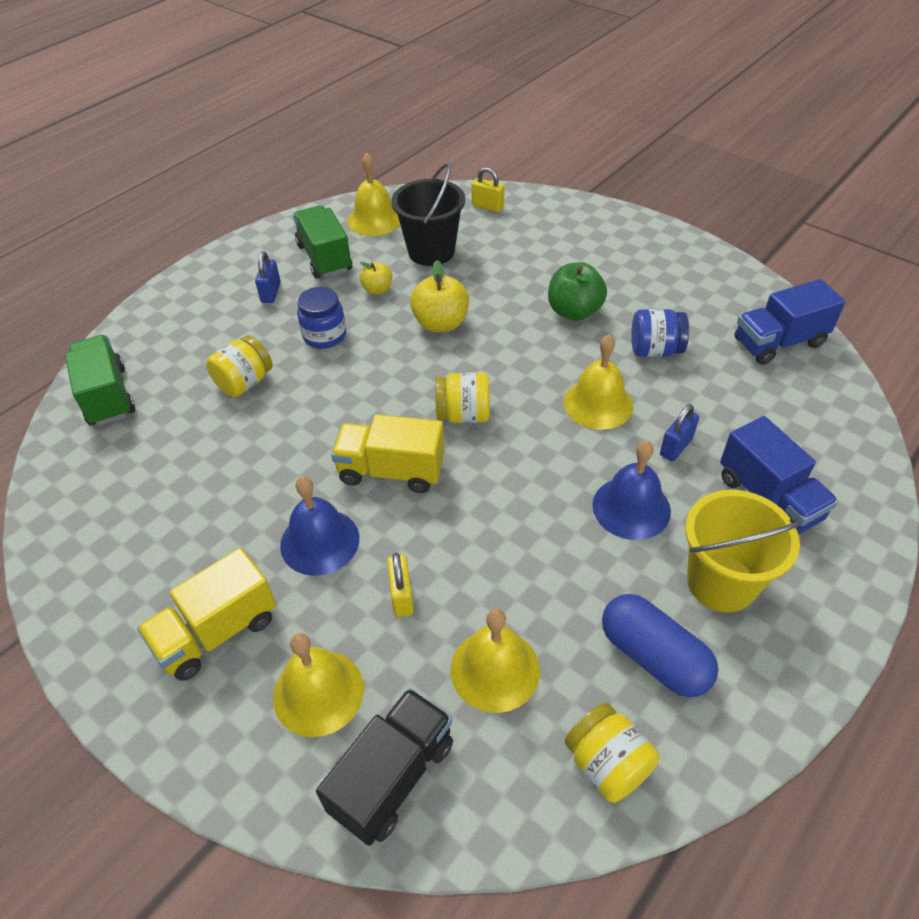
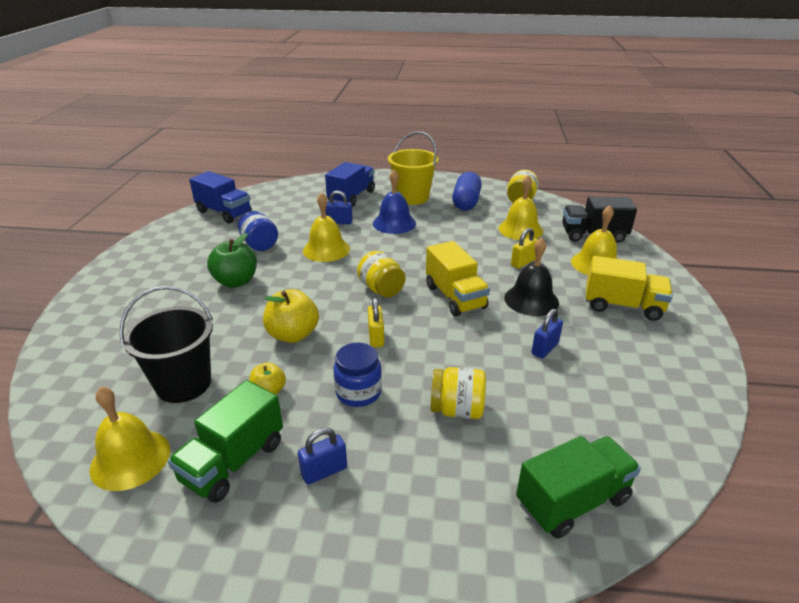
camera: 125 degrees left, 15 degrees down
green truck [65,335,135,426] -> green truck turned 150 degrees counterclockwise [516,436,641,539]
blue bell [280,476,359,576] -> black bell [504,238,559,316]
yellow padlock [472,167,505,212] -> yellow padlock moved to [368,298,384,348]
none -> blue padlock [532,309,563,359]

